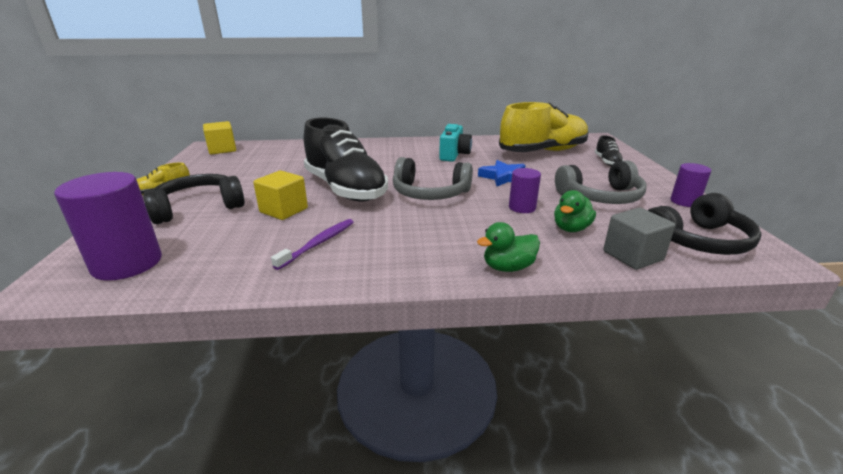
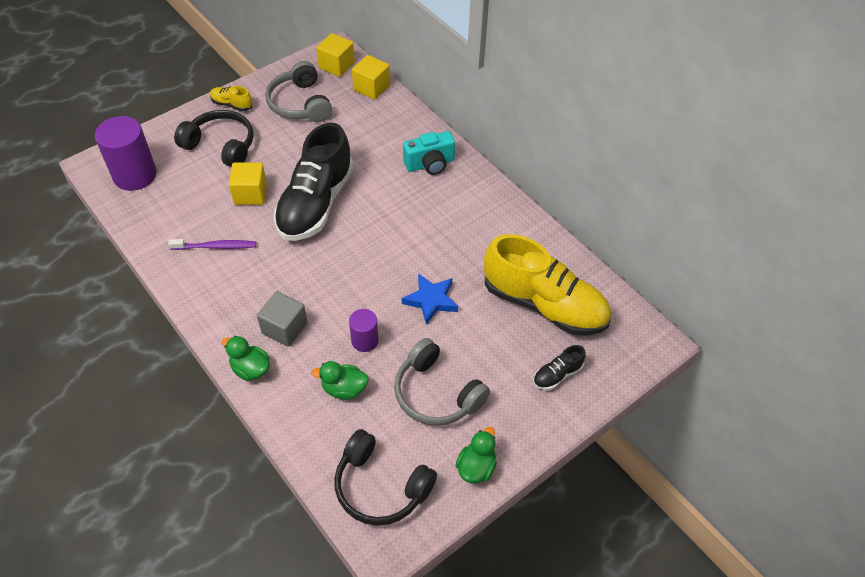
camera: 55 degrees right, 25 degrees up
grey headphones [393,157,473,200] -> grey headphones moved to [265,61,332,122]
turquoise camera [439,124,472,162] -> turquoise camera moved to [403,131,455,175]
grey cube [603,208,676,270] -> grey cube moved to [257,291,307,347]
purple cylinder [670,163,711,207] -> green duck [456,427,497,484]
none -> yellow cube [352,55,390,100]

